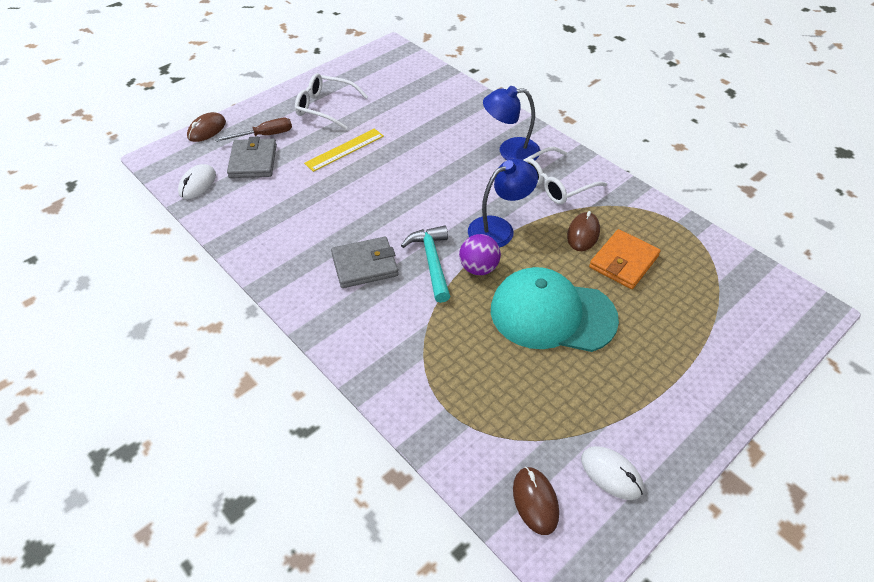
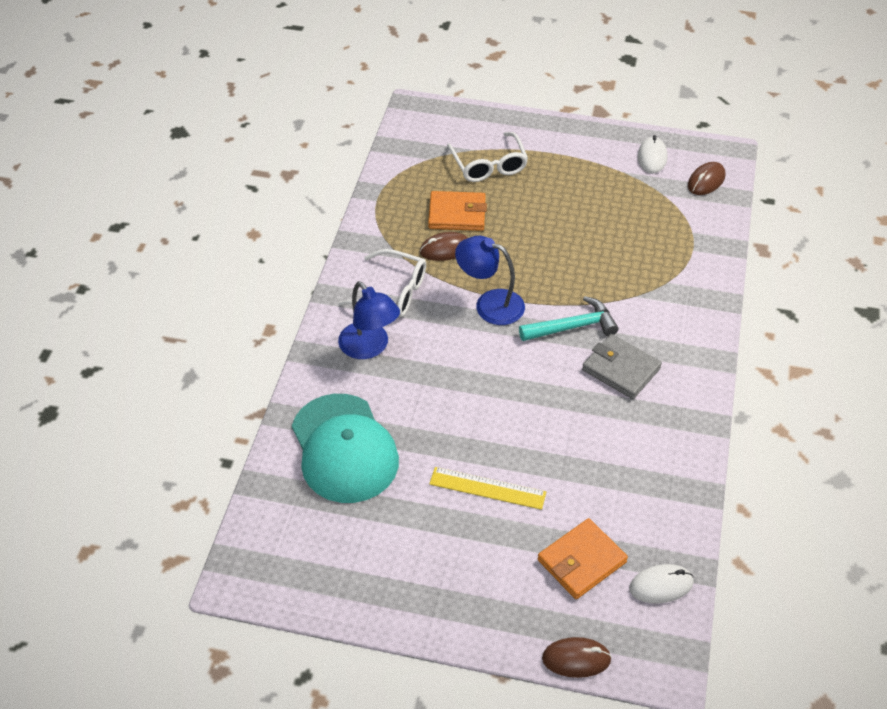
camera: 125 degrees left, 0 degrees up
brown screwdriver [215,118,292,142] -> none
grey wallet [227,137,277,178] -> orange wallet [538,518,628,599]
white glasses [295,73,368,130] -> white glasses moved to [447,132,528,182]
turquoise hammer [401,226,450,303] -> turquoise hammer turned 150 degrees counterclockwise [519,296,618,341]
purple ball [459,234,501,275] -> none
turquoise cap [491,267,619,352] -> turquoise cap moved to [292,394,399,503]

